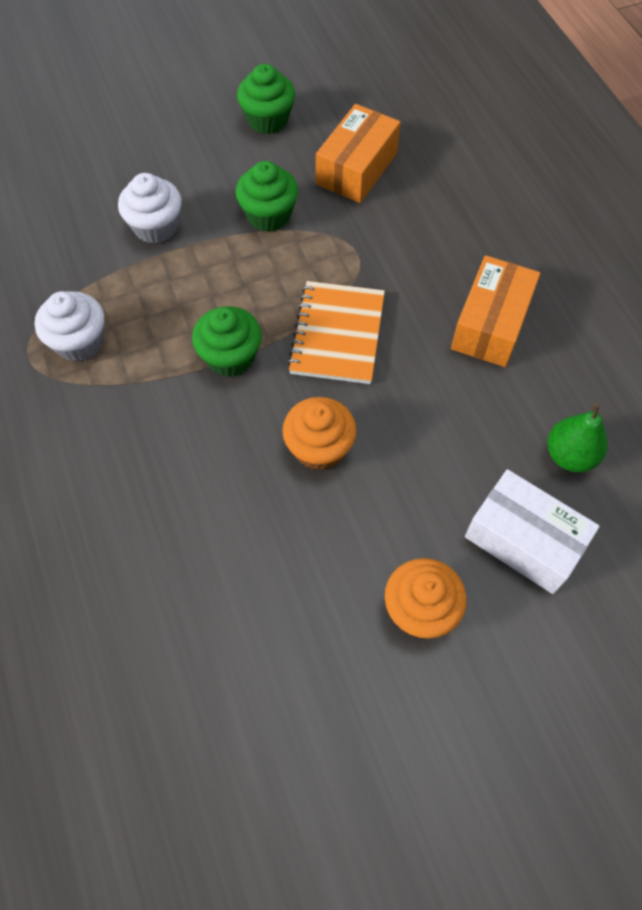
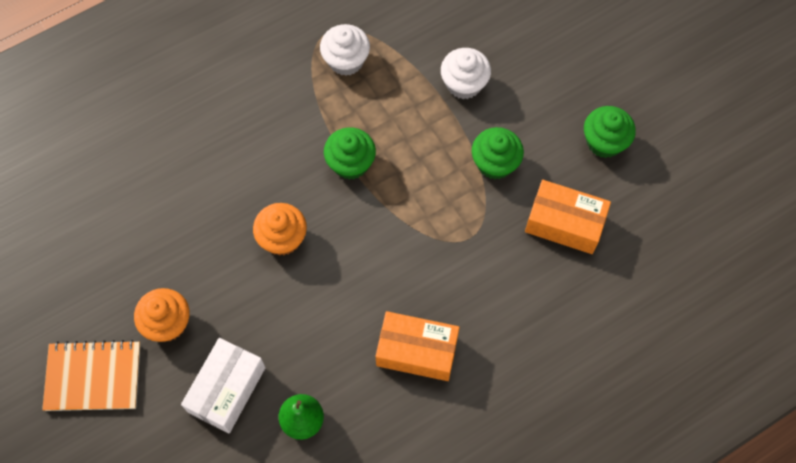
camera: 80 degrees right, 5 degrees up
orange notebook [287,281,385,384] -> orange notebook moved to [42,340,141,411]

